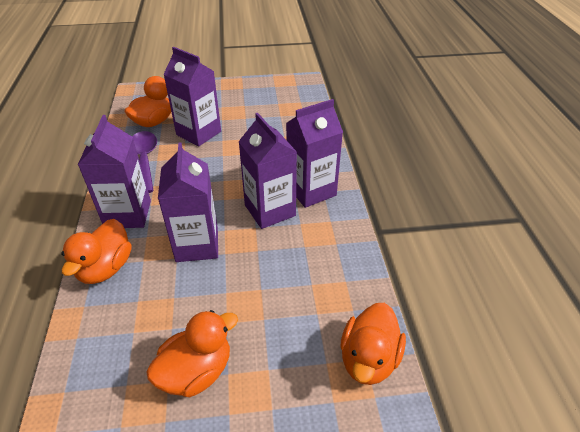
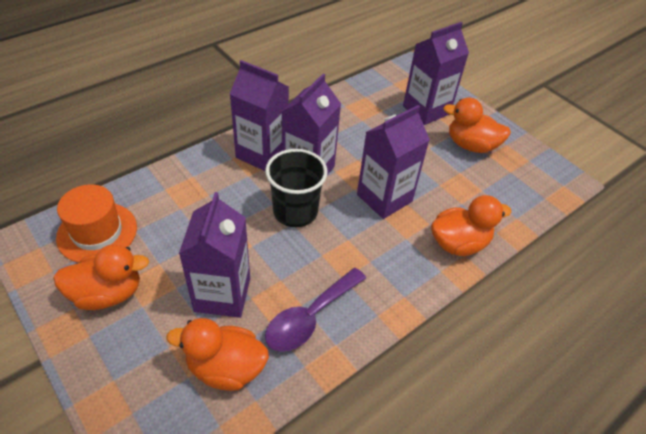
camera: 125 degrees left, 5 degrees up
purple carton [78,115,151,228] -> purple carton moved to [403,22,469,125]
orange duck [341,303,406,385] -> orange duck moved to [53,244,149,310]
none -> orange hat [56,184,137,263]
none -> black cup [265,149,328,227]

